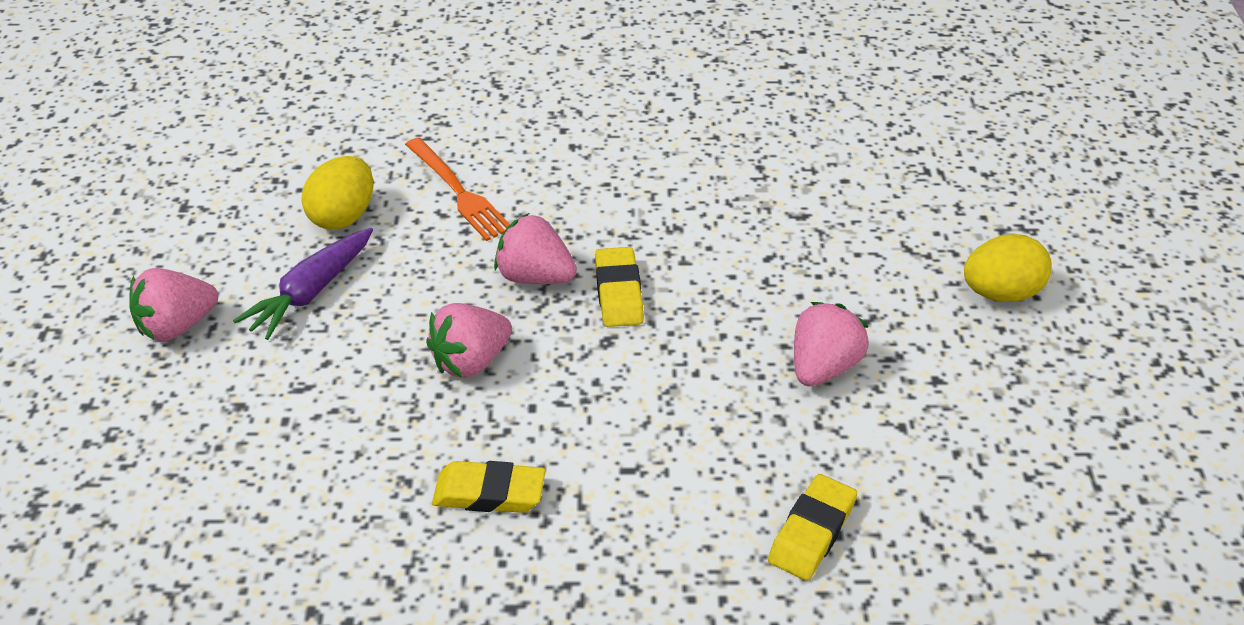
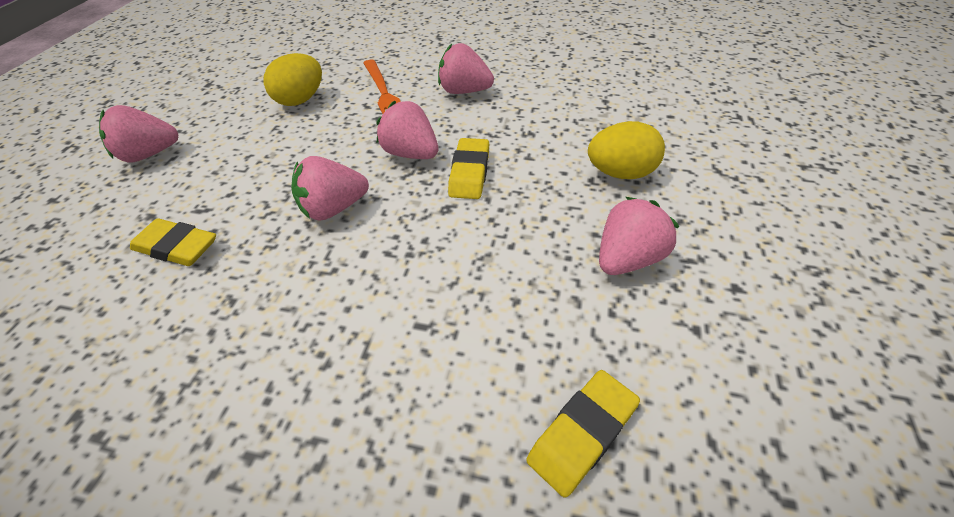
camera: 15 degrees right, 5 degrees up
purple carrot [233,228,373,340] -> none
yellow eraser [432,461,546,513] -> yellow eraser moved to [130,218,216,266]
yellow egg [964,234,1052,302] -> yellow egg moved to [588,121,665,179]
none -> pink strawberry [438,43,494,94]

